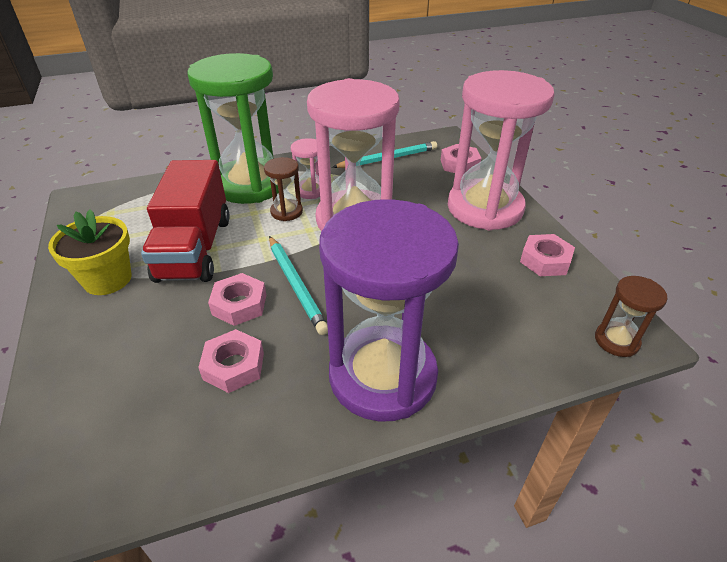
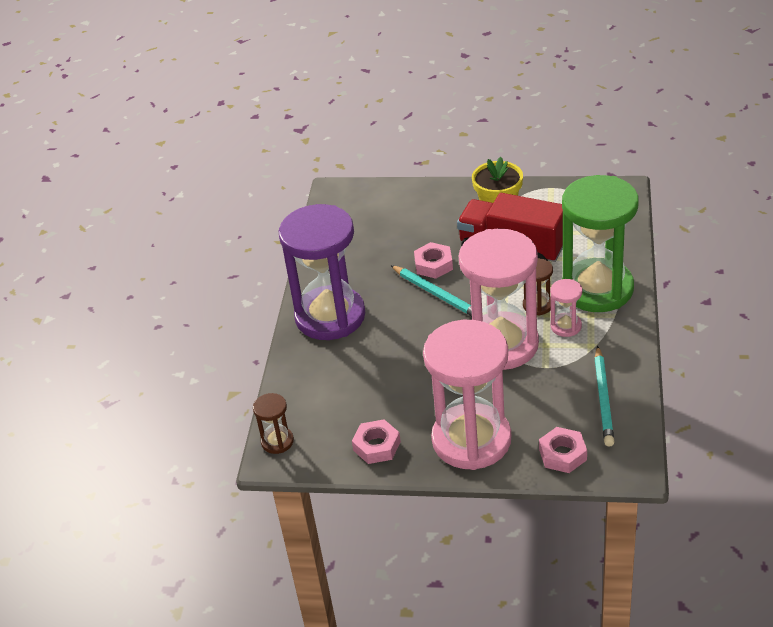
camera: 120 degrees right, 0 degrees up
pink nut [198,329,264,393] -> none
turquoise pencil [269,236,328,335] -> turquoise pencil turned 135 degrees counterclockwise [390,265,472,316]

